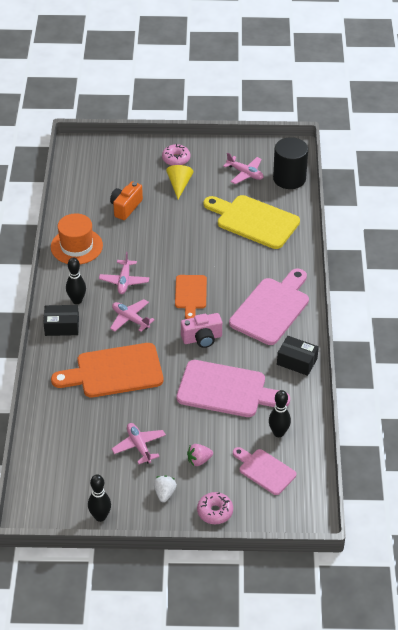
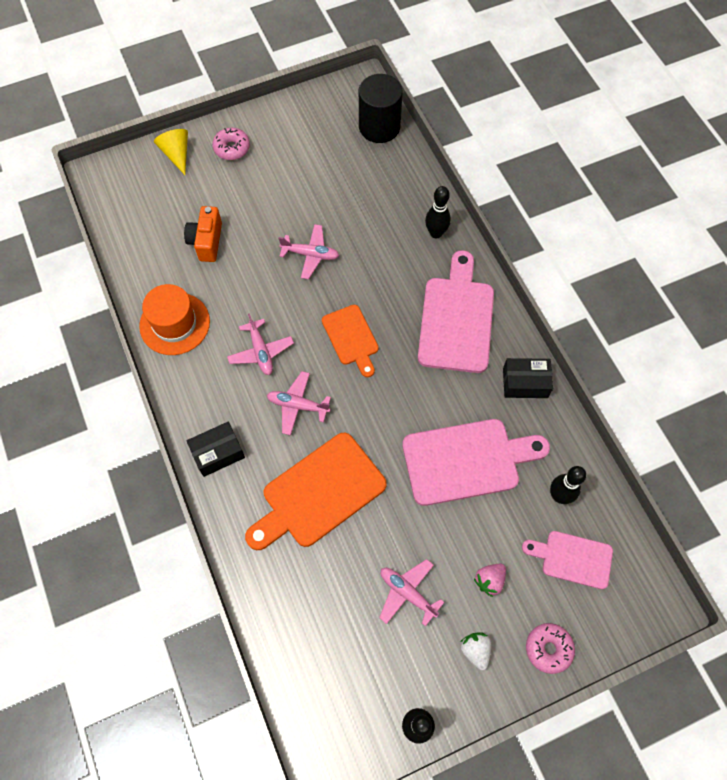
camera: 25 degrees left, 20 degrees up
black bowling pin [66,257,86,304] -> black bowling pin moved to [425,186,451,239]
yellow cone [166,165,194,199] -> yellow cone moved to [154,129,188,175]
pink camera [181,313,222,348] -> none
yellow cutting board [204,195,300,249] -> none
pink plane [223,152,263,184] -> pink plane moved to [278,224,339,279]

